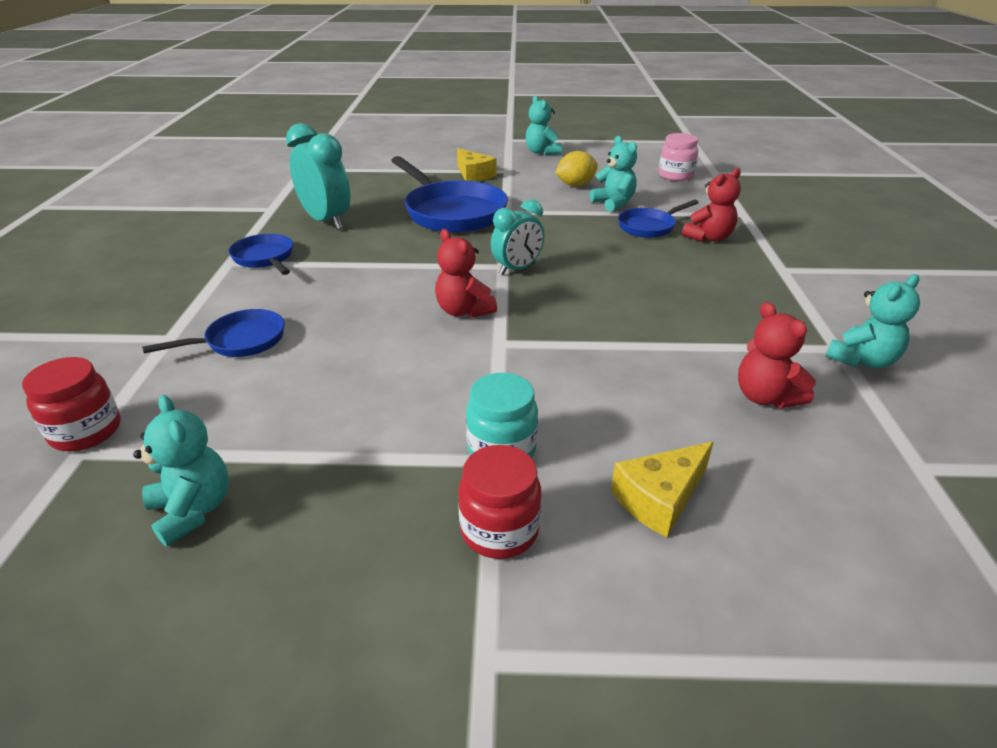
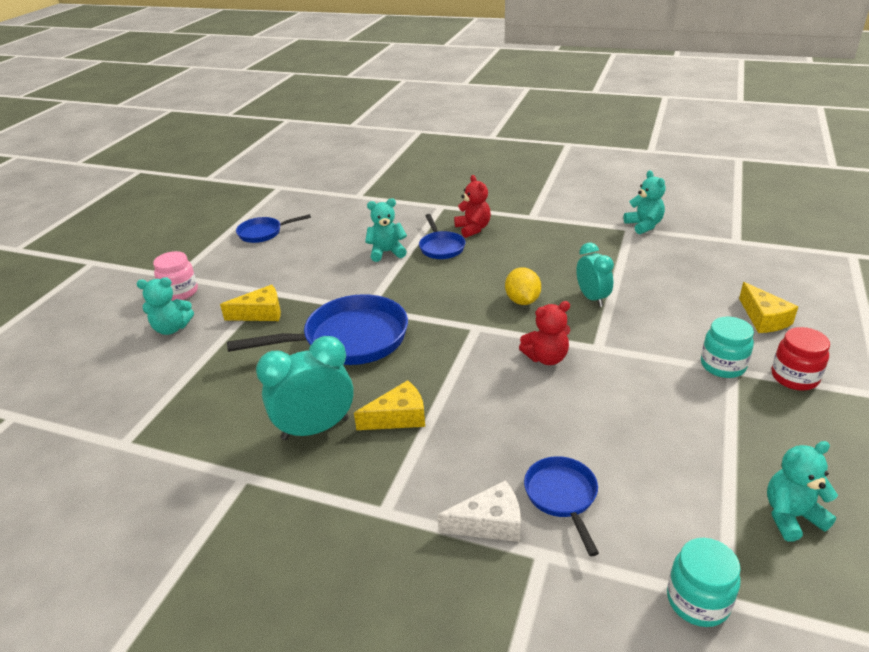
camera: 70 degrees left, 0 degrees up
red jar [22,357,121,451] -> turquoise jar [667,538,741,627]
blue pan [228,234,293,275] -> blue pan moved to [236,214,311,243]
turquoise clock [491,200,544,275] -> turquoise clock moved to [576,243,614,307]
turquoise teddy bear [526,95,562,155] -> turquoise teddy bear moved to [137,277,194,335]
yellow lemon [555,151,598,186] -> yellow lemon moved to [505,267,541,305]
pink jar [659,133,698,181] -> pink jar moved to [153,251,198,301]
red teddy bear [738,302,816,408] -> none
none -> yellow cheese [354,380,425,430]
none -> white cheese [437,480,521,542]

